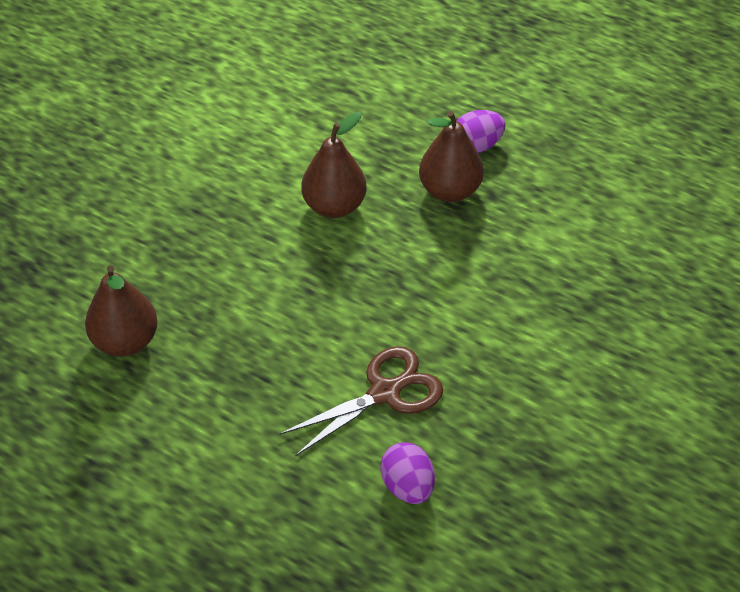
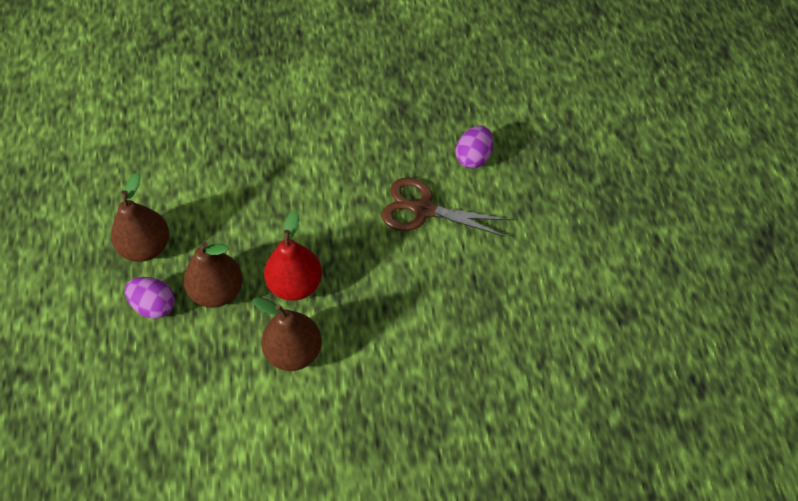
camera: 130 degrees left, 10 degrees up
brown pear [85,265,158,357] -> brown pear moved to [111,173,169,262]
none -> red pear [264,210,322,301]

